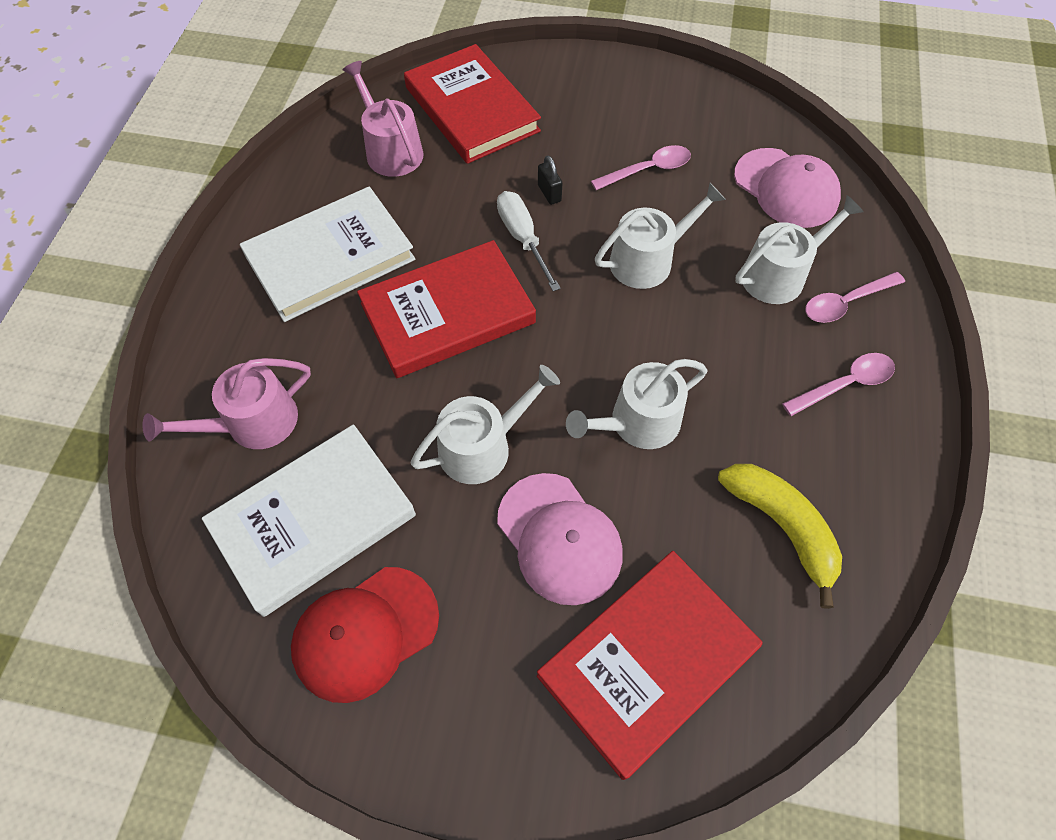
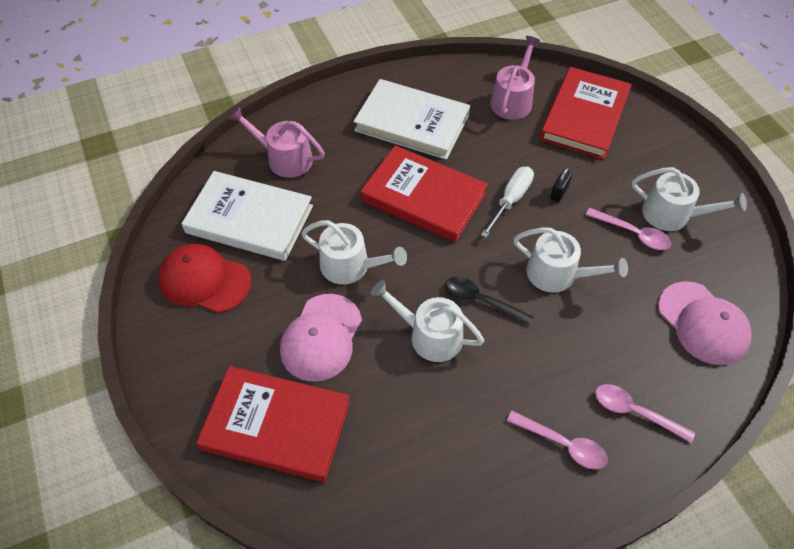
camera: 55 degrees right, 5 degrees down
yellow banana [718,464,842,609] -> none
pink cap [734,148,841,228] -> pink cap turned 45 degrees counterclockwise [658,281,752,365]
white watering can [735,195,864,304] -> white watering can moved to [632,167,747,231]
none -> black spoon [445,277,533,326]

